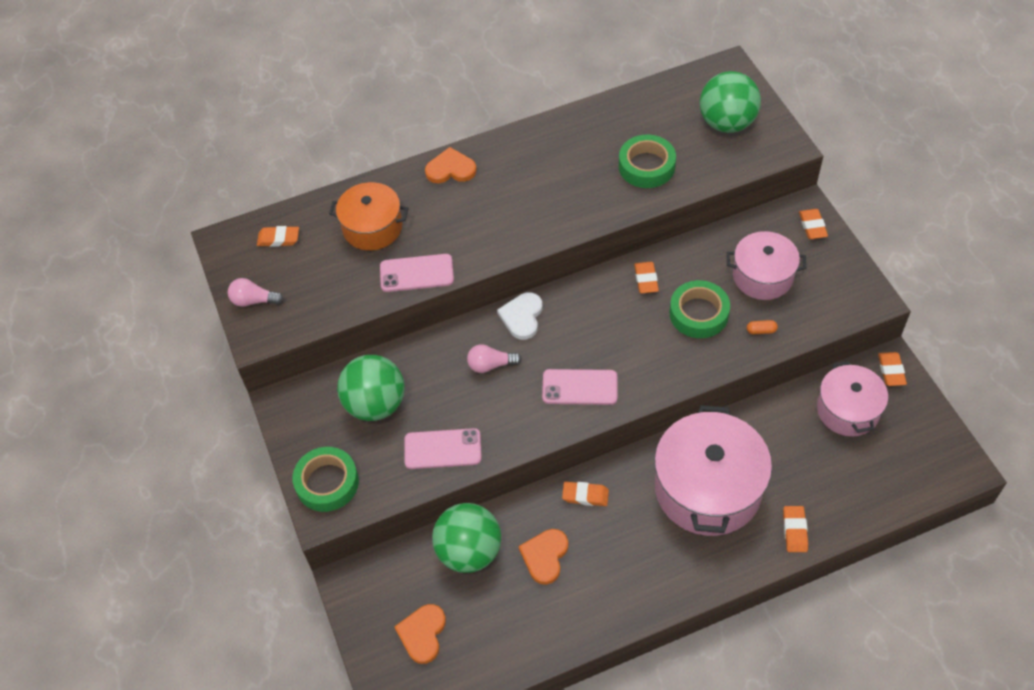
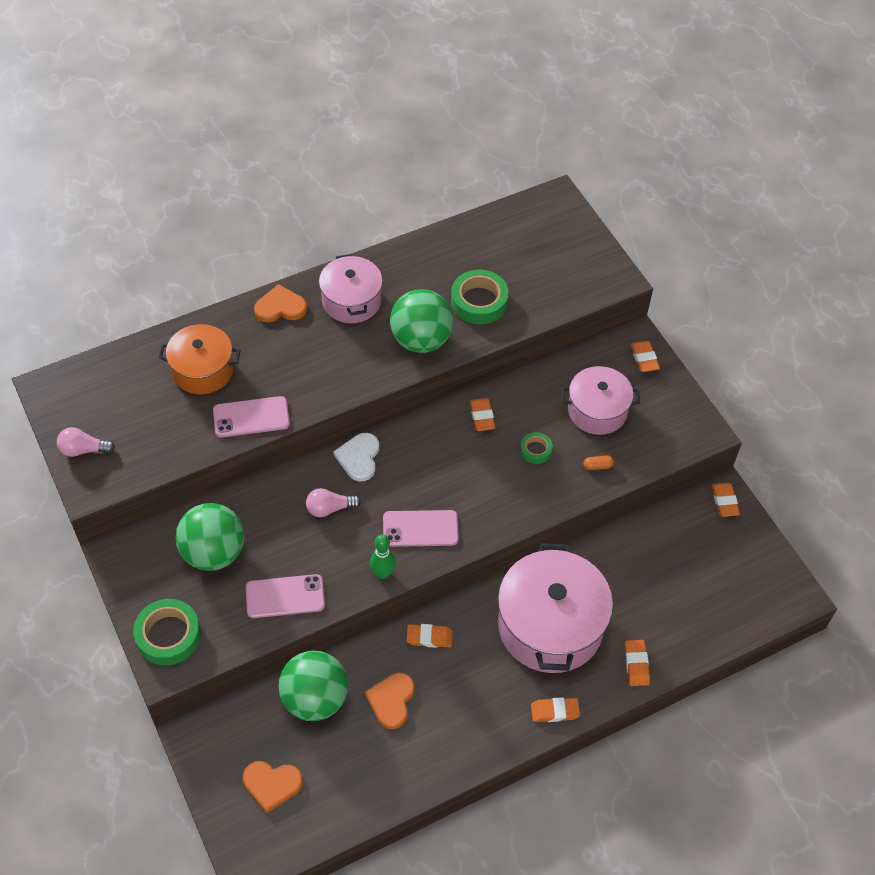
camera: 10 degrees left, 0 degrees up
orange eraser [257,226,299,247] -> orange eraser moved to [531,697,580,722]
orange heart [394,604,446,664] -> orange heart turned 90 degrees counterclockwise [243,761,303,813]
green tape [670,280,730,338] -> green tape [520,432,553,464], size x0.54
green ball [700,71,761,133] -> green ball moved to [390,289,453,353]
pink pot [817,361,888,437] -> pink pot moved to [319,254,383,323]
none -> green bowling pin [370,534,396,579]

